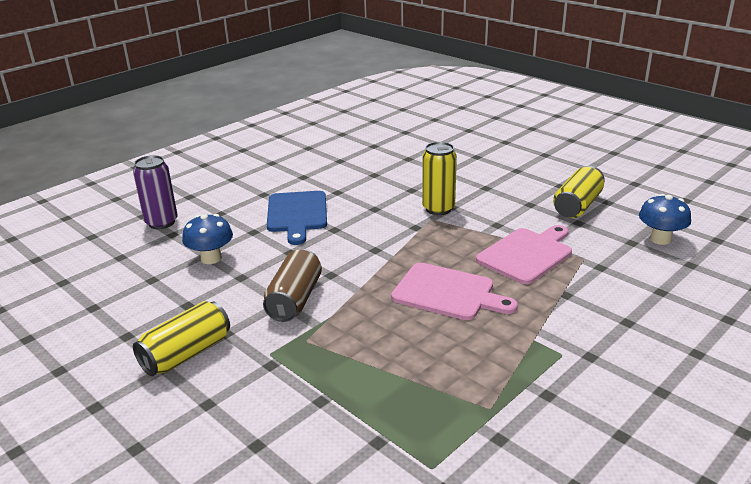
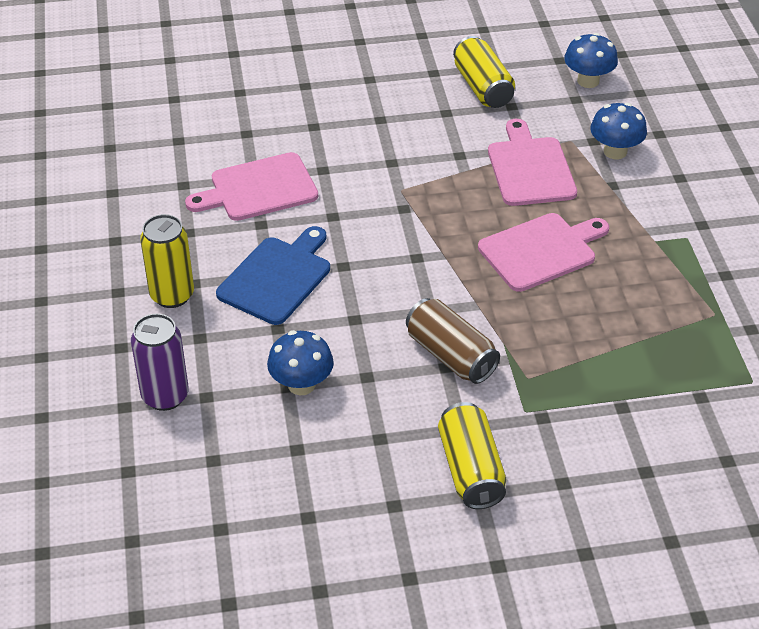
camera: 55 degrees left, 15 degrees up
blue cutting board [267,191,327,245] -> blue cutting board turned 90 degrees counterclockwise [216,226,330,325]
yellow can [422,142,457,215] -> yellow can moved to [140,214,194,308]
none -> pink cutting board [185,152,318,221]
none -> blue mushroom [590,103,647,159]

